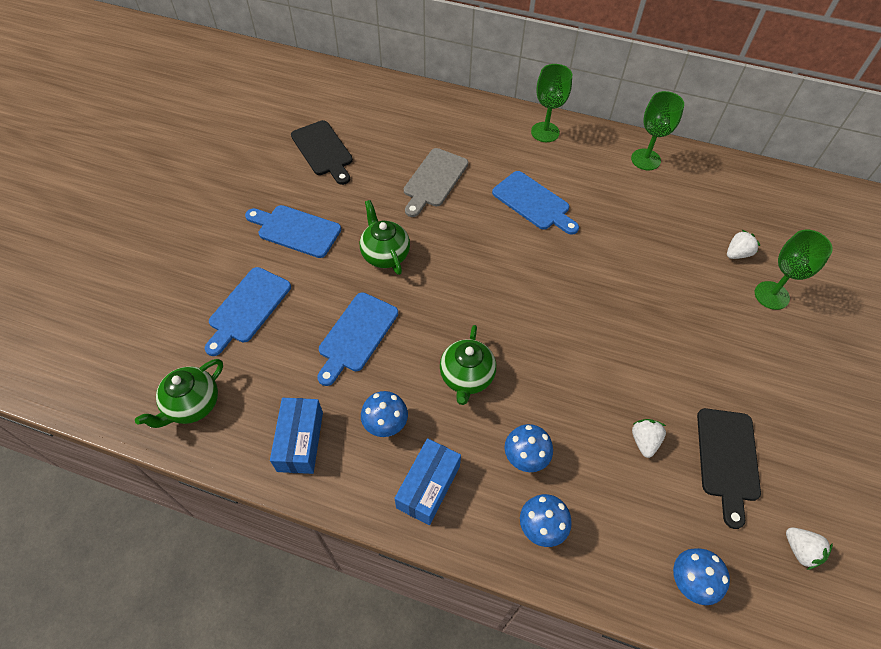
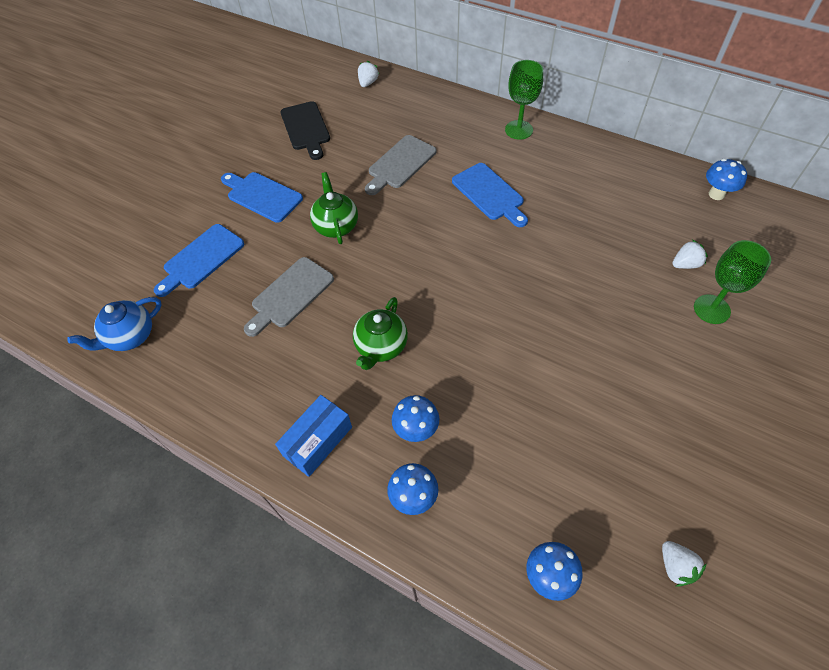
camera: 15 degrees right, 0 degrees up
green teapot [135,359,223,428] -> blue teapot [67,297,162,351]
blue box [270,398,323,474] -> none
blue cutting board [317,292,398,386] -> grey cutting board [244,257,334,337]
blue mushroom [361,391,408,437] -> blue mushroom moved to [706,159,747,200]
green goblet [631,91,684,170] -> none
white strawberry [632,419,666,458] -> white strawberry moved to [358,61,379,87]
black cutting board [697,408,761,529] -> none

